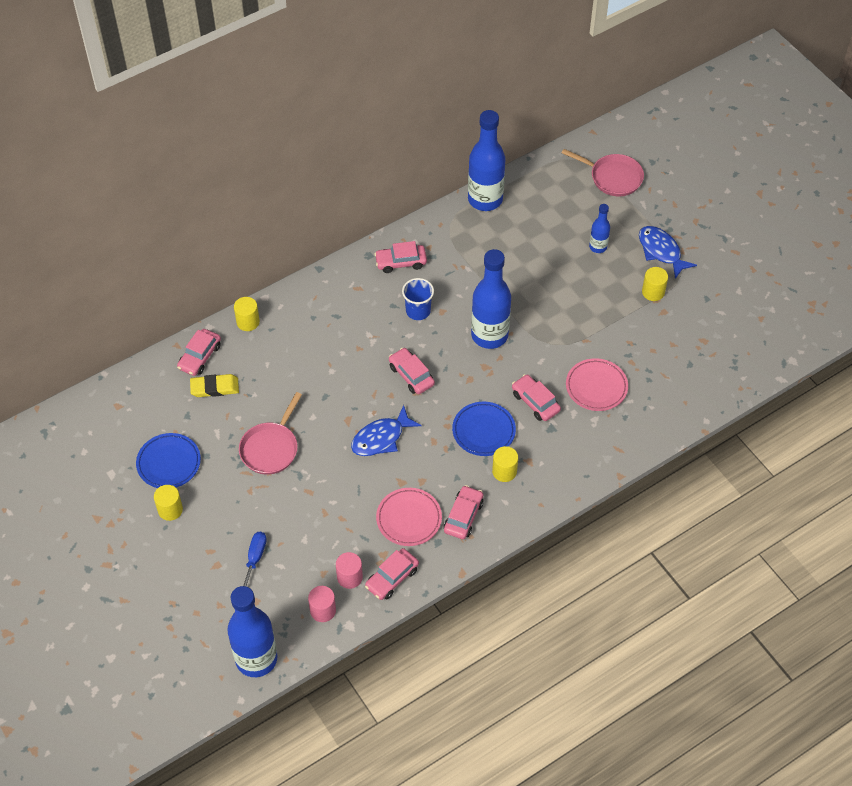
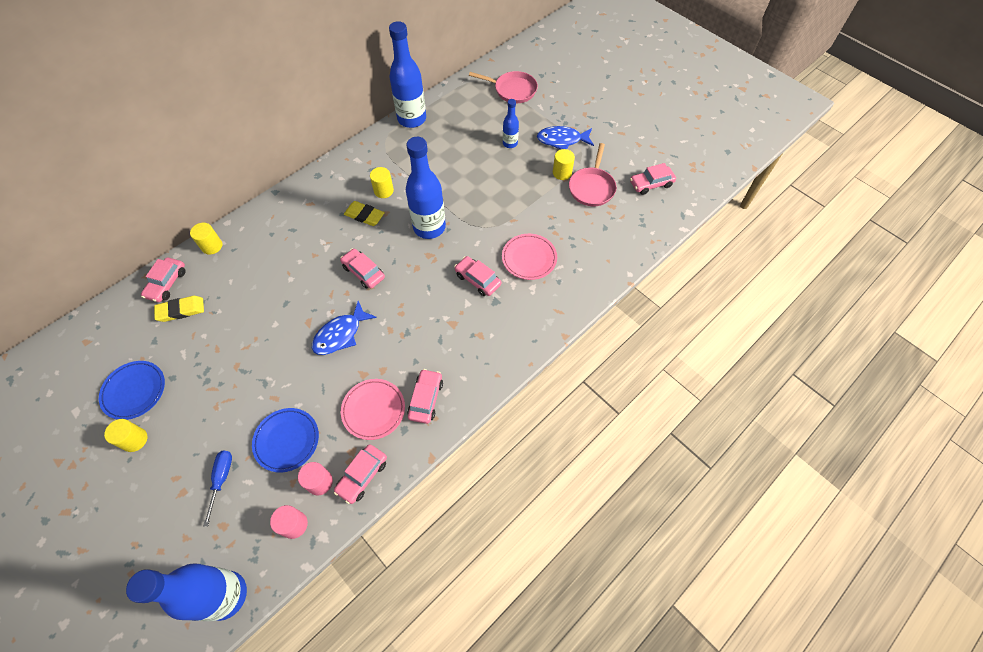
camera: 10 degrees left, 5 degrees up
pink pan [239,392,302,475] -> pink pan moved to [569,143,617,206]
pink car [374,241,427,273] -> pink car moved to [630,163,676,195]
blue cup [402,278,434,320] -> yellow eraser [344,201,385,226]
blue plate [452,402,516,456] -> blue plate moved to [252,408,319,473]
yellow cylinder [492,446,518,482] -> yellow cylinder moved to [370,167,394,198]
blue fish [639,226,697,279] -> blue fish turned 45 degrees counterclockwise [537,126,594,149]

